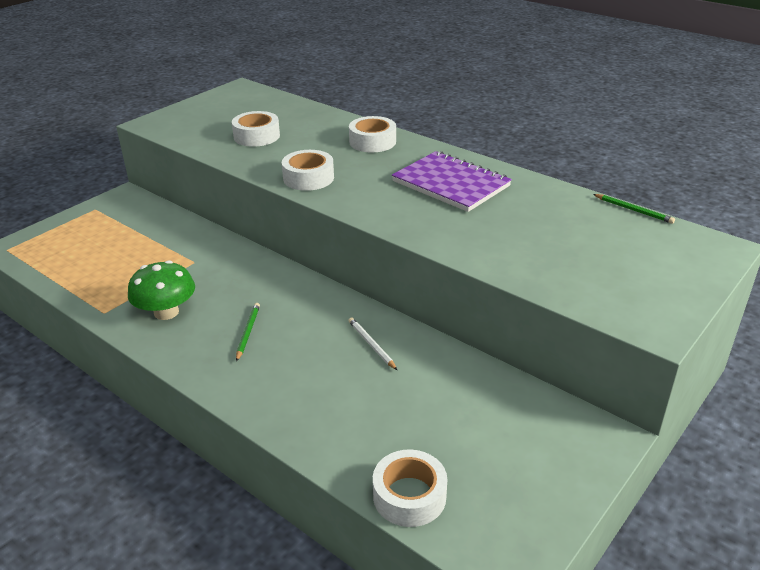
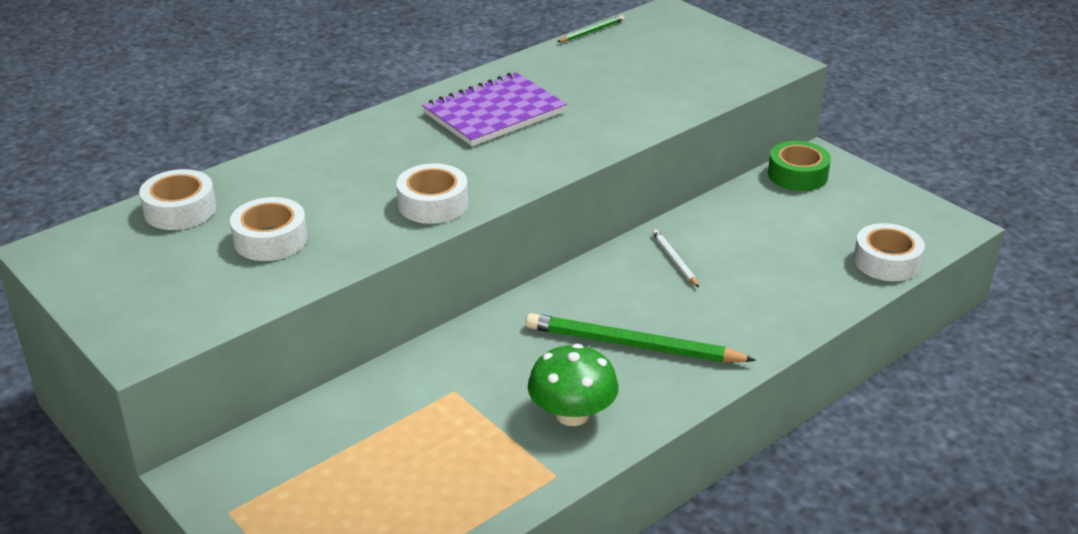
camera: 80 degrees left, 0 degrees up
green pencil [236,303,260,362] -> green pencil [526,313,756,363], size x2.08
white pencil [348,317,397,370] -> white pencil turned 90 degrees clockwise [652,229,699,287]
white tape [349,116,396,152] -> white tape moved to [139,169,216,230]
none -> green tape [768,141,831,191]

